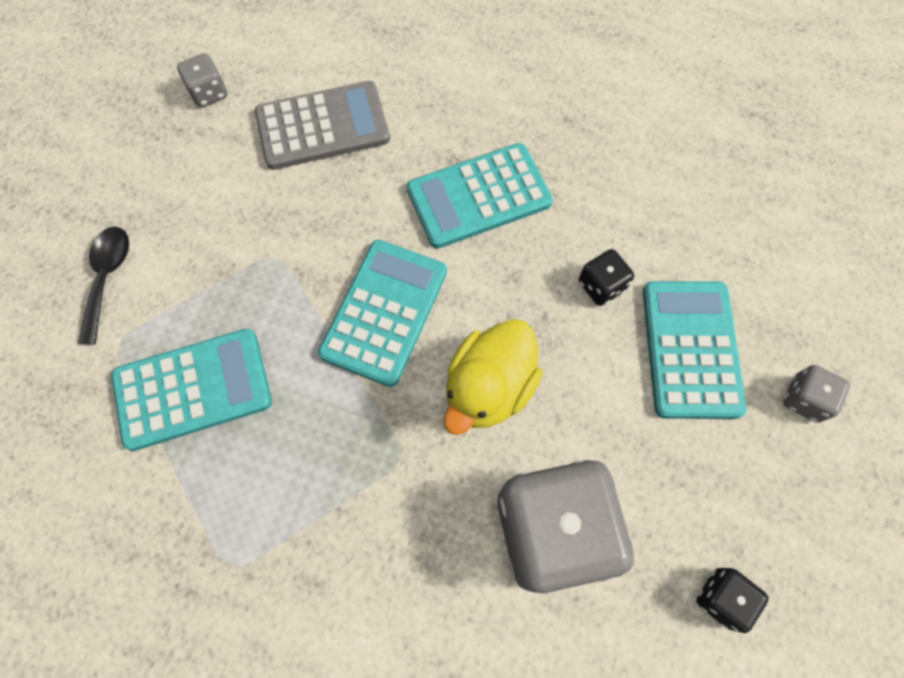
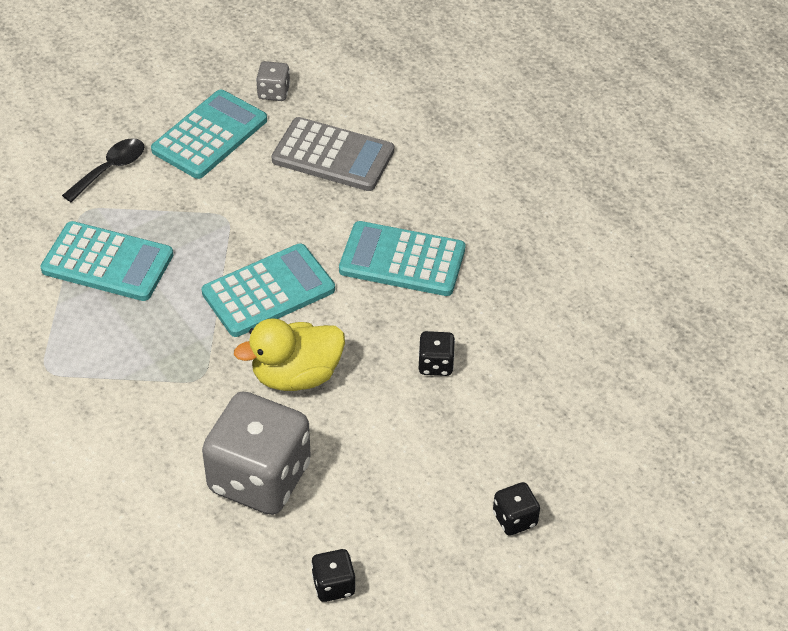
camera: 35 degrees right, 20 degrees down
turquoise calculator [643,281,746,419] -> turquoise calculator moved to [151,90,267,179]
grey dice [783,365,850,423] -> black dice [493,482,540,536]

